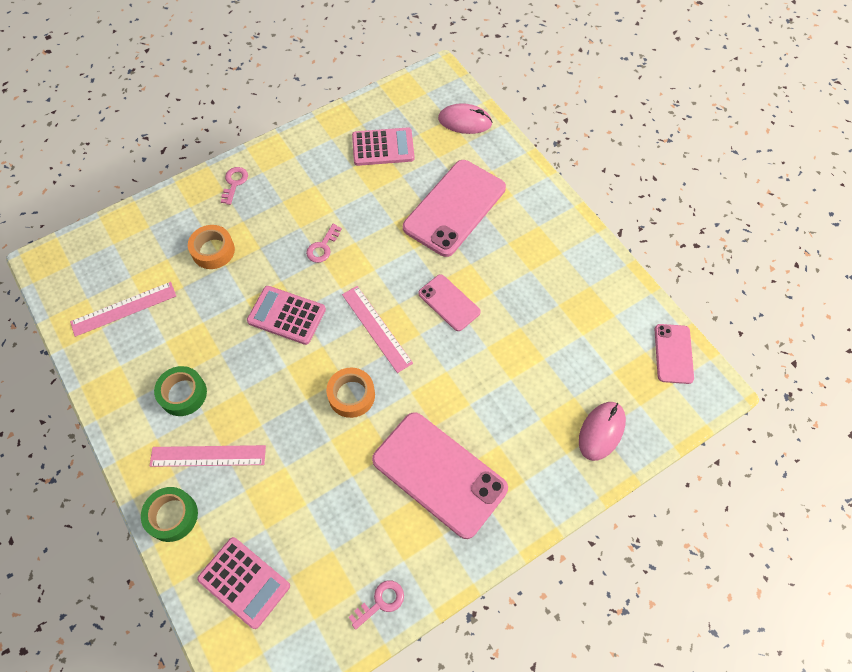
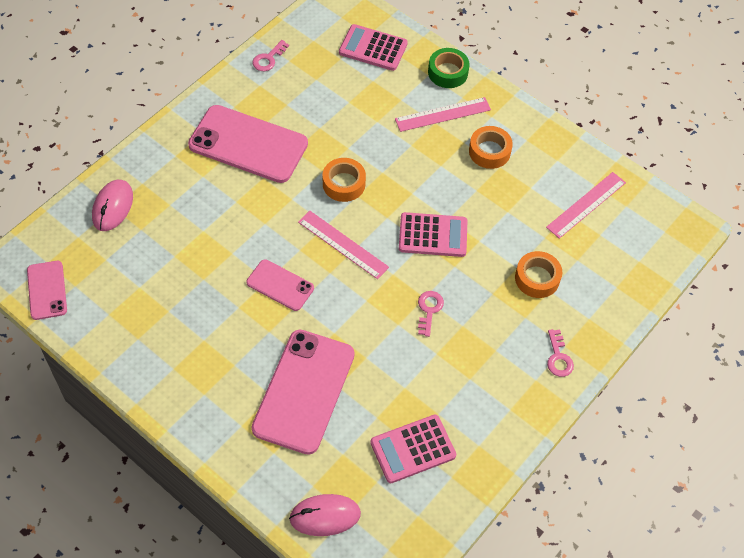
camera: 160 degrees right, 5 degrees down
green tape [154,366,207,416] -> orange tape [469,126,513,169]

